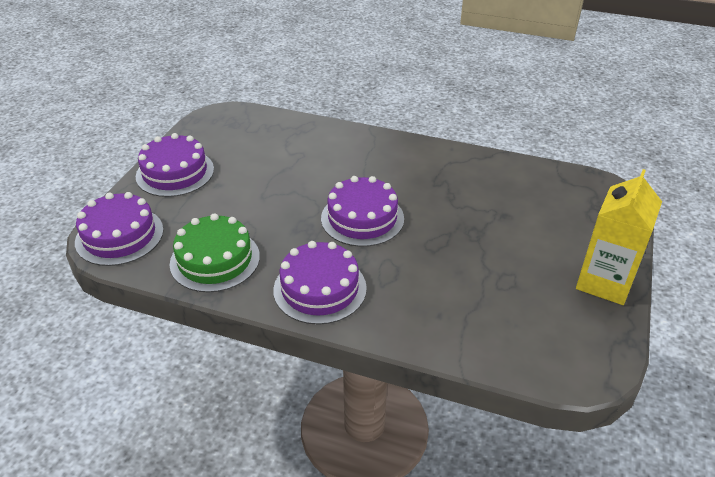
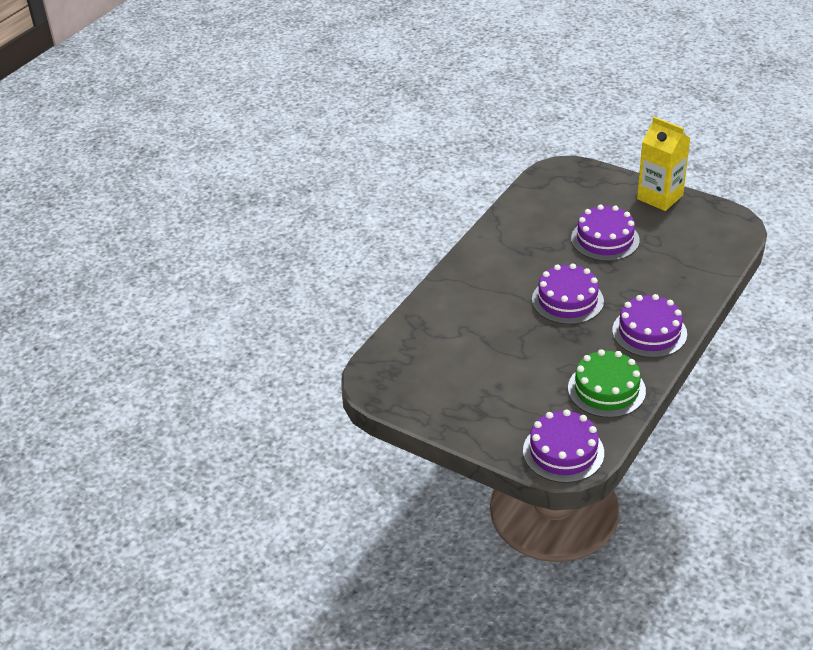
camera: 75 degrees left, 0 degrees up
purple cake [135,133,214,197] -> purple cake moved to [571,205,640,261]

